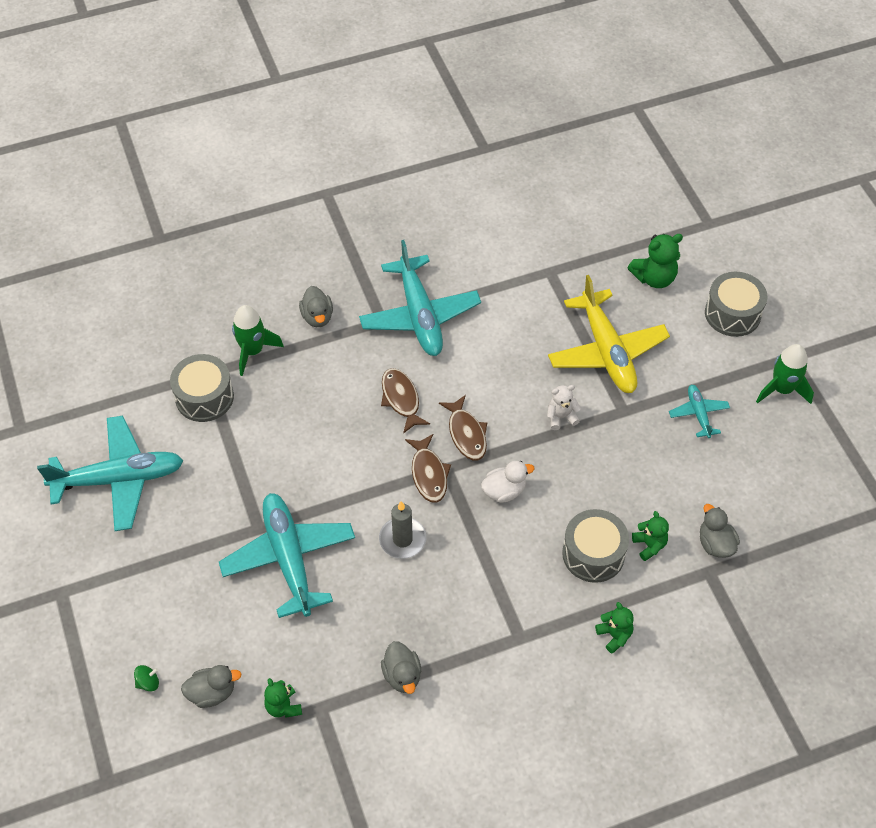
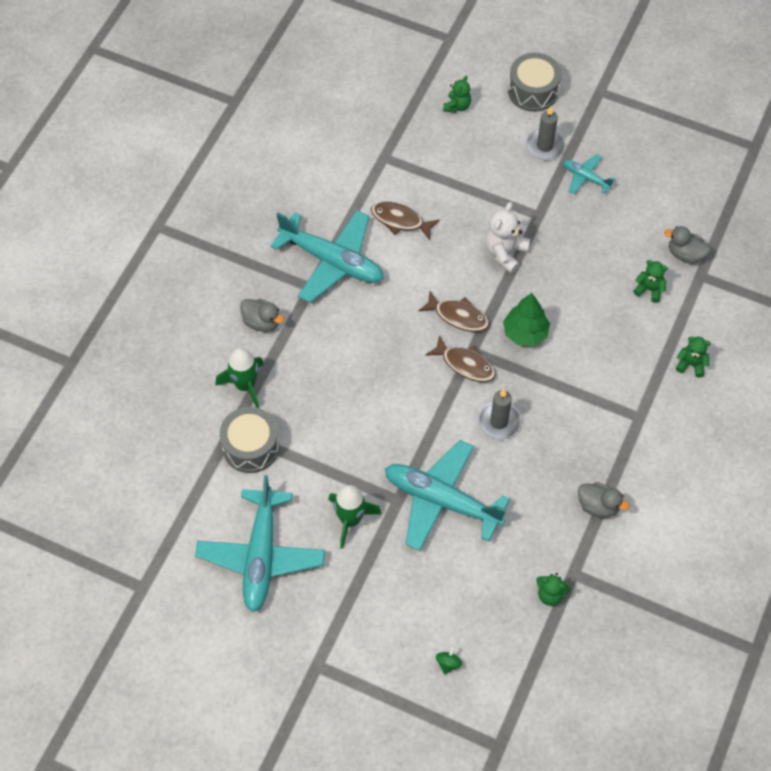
camera: 45 degrees left, 5 degrees up
turquoise plane [37,416,184,531] -> turquoise plane turned 150 degrees clockwise [195,475,325,612]
grey duck [181,665,241,708] -> none
brown fish [381,368,430,434] -> brown fish moved to [371,201,440,240]
white duck [481,461,534,503] -> green tree [503,293,550,346]
white teddy bear [547,385,581,430] -> white teddy bear [485,202,530,274], size x1.56
yellow plane [548,275,670,393] -> none
grey drum [562,509,629,583] -> none
green teddy bear [628,234,683,288] -> green teddy bear [443,76,471,113], size x0.64
green rocket [756,344,814,404] -> green rocket moved to [328,485,382,549]
none -> grey candle [526,106,565,160]

